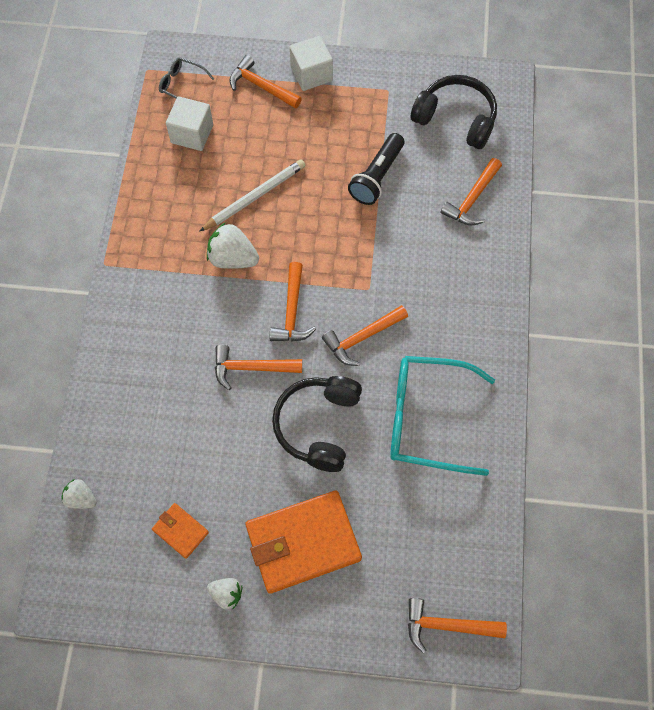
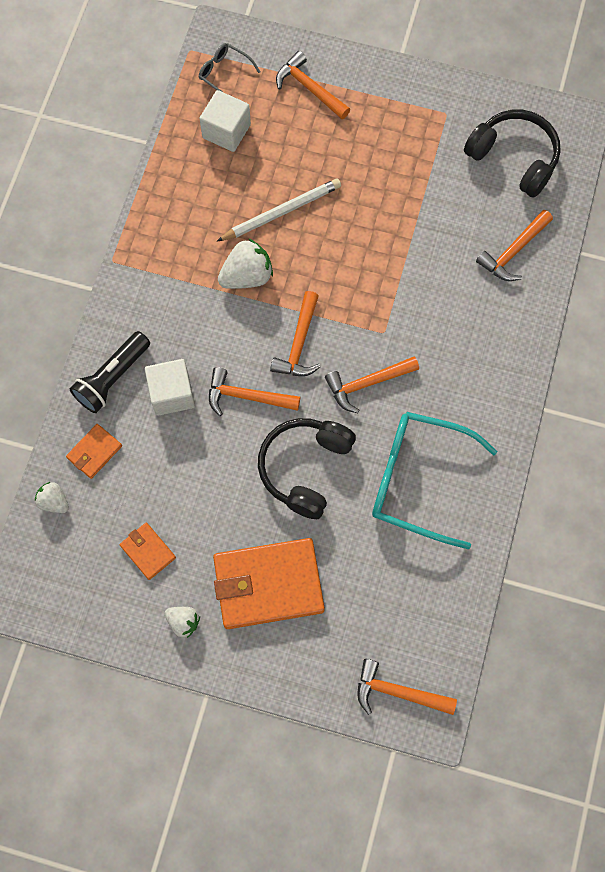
camera: 10 degrees right, 5 degrees up
white strawberry [207,223,259,269] -> white strawberry turned 120 degrees clockwise [218,238,273,289]
white cube [290,36,333,91] -> white cube moved to [145,359,195,416]
black flashlight [348,133,404,205] -> black flashlight moved to [70,331,150,413]
none -> orange wallet [66,424,122,479]

